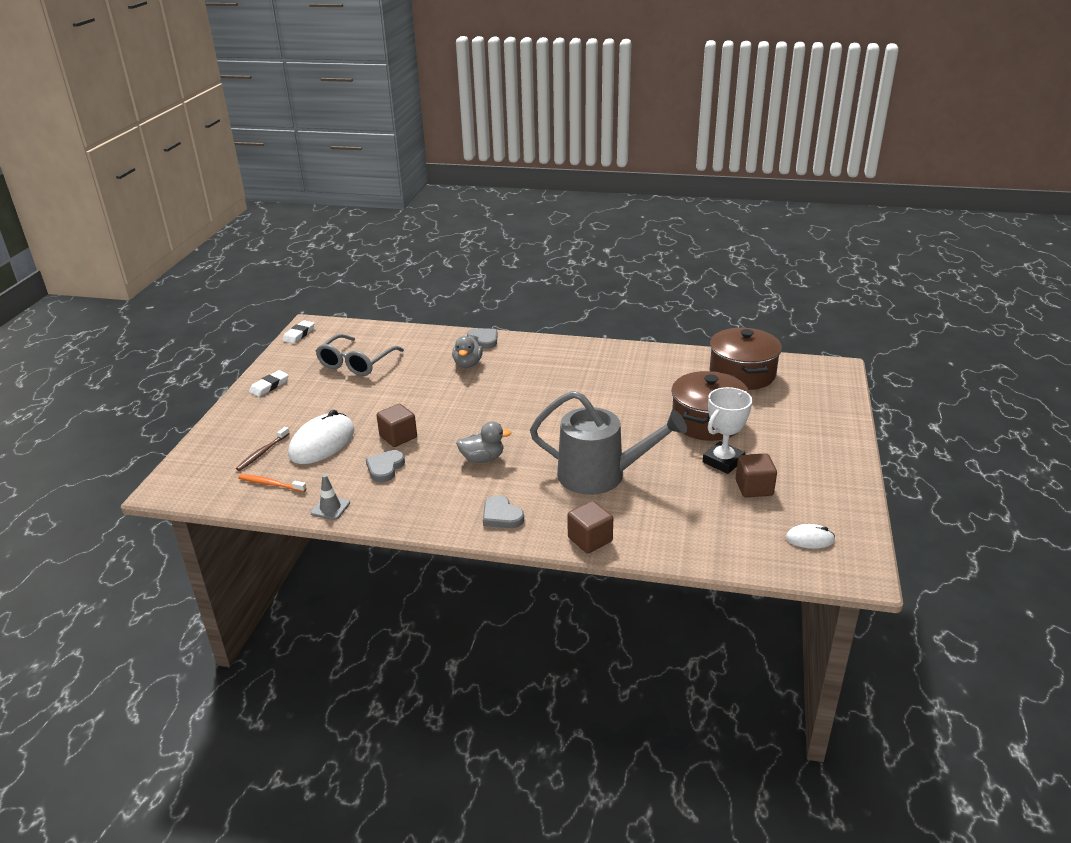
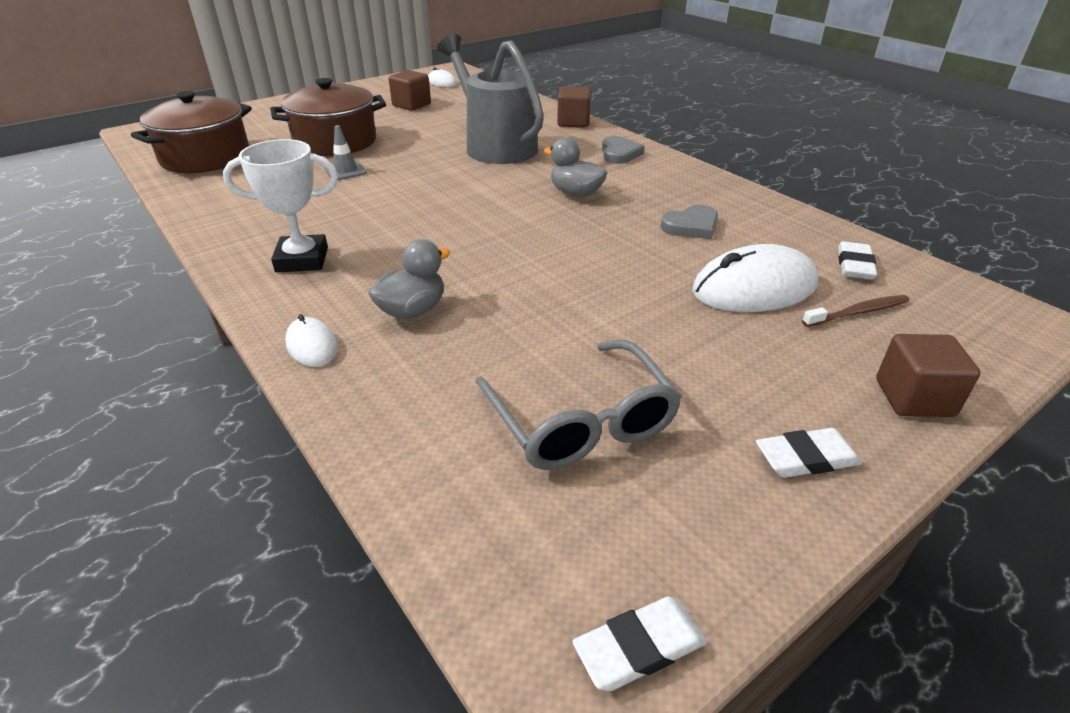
camera: 140 degrees left, 5 degrees up
orange toothbrush [238,474,307,492] -> white eraser [838,241,877,280]
grey traffic cone [310,475,350,520] -> grey traffic cone moved to [324,125,367,181]
grey glasses [316,334,404,376] -> grey glasses turned 90 degrees clockwise [475,340,682,470]
brown cube [376,404,417,447] -> brown cube moved to [876,334,981,417]
grey heart [467,328,498,349] -> white mouse [285,314,338,367]
white trophy [703,387,752,474] -> white trophy moved to [223,139,338,272]

